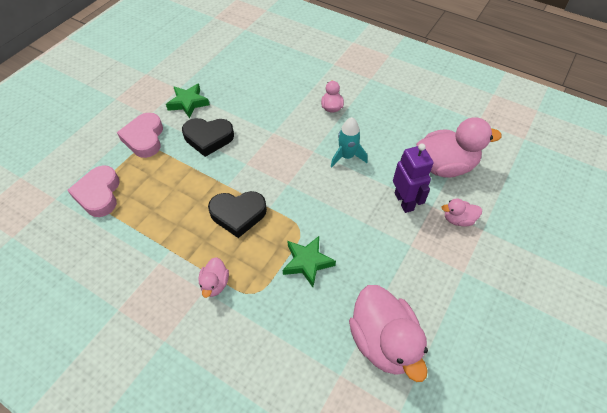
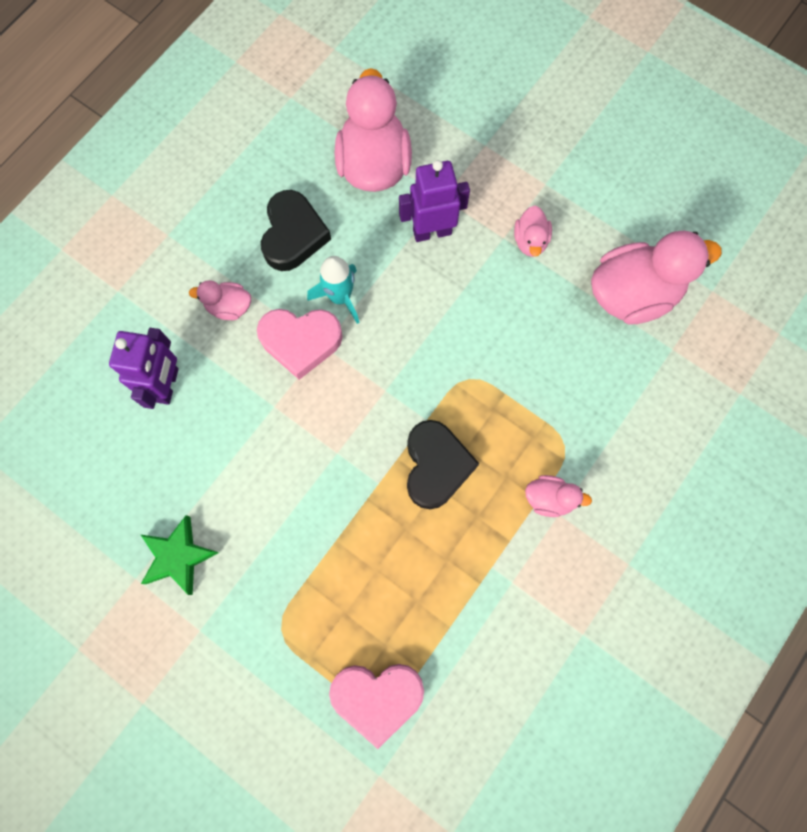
camera: 85 degrees left, 20 degrees up
pink heart [117,113,163,158] -> pink heart moved to [257,309,343,380]
black heart [182,118,234,157] -> black heart moved to [261,190,331,271]
green star [283,236,336,287] -> none
pink duck [441,198,482,227] -> pink duck moved to [514,206,552,257]
none -> purple robot [109,328,179,409]

